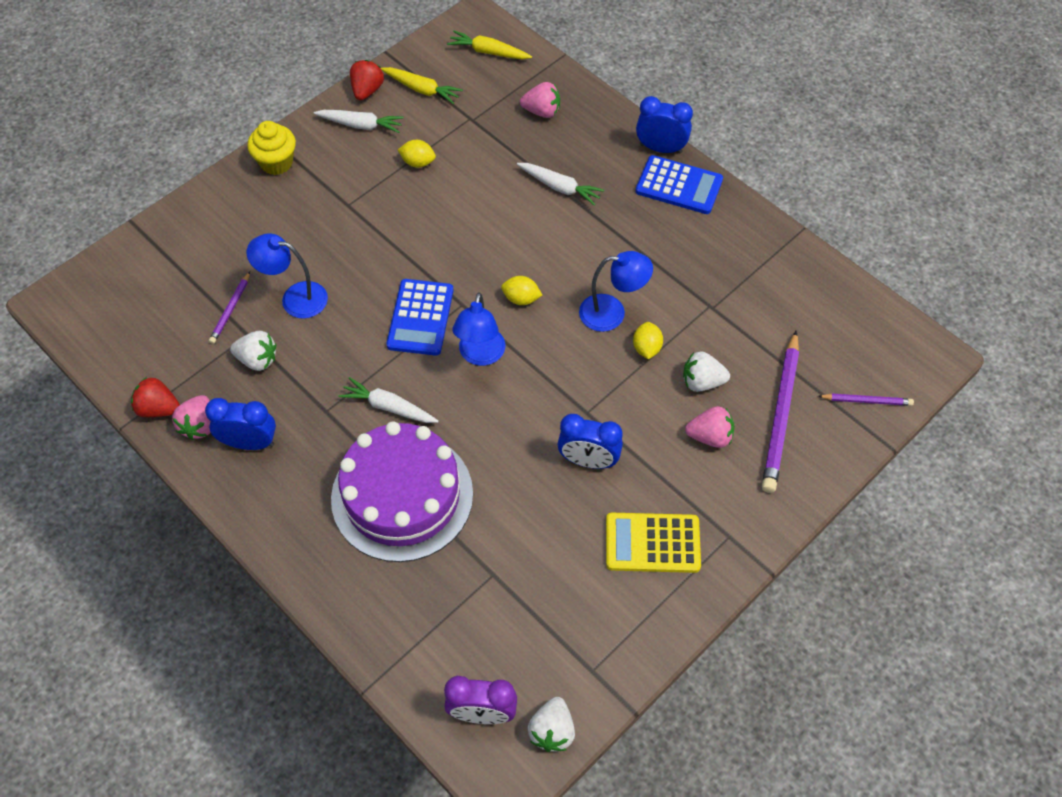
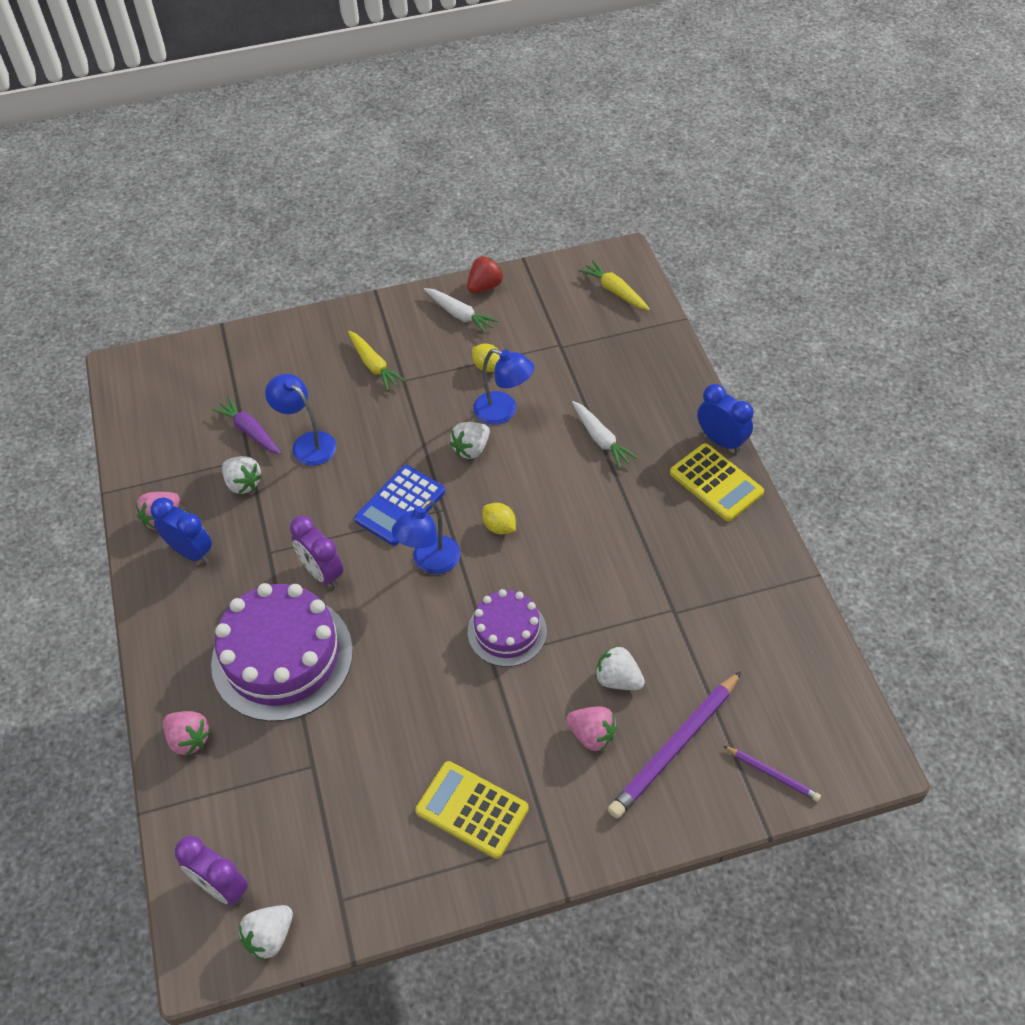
camera: 30 degrees right, 5 degrees down
red strawberry [131,377,180,417] -> none
purple pencil [209,272,250,344] -> purple carrot [212,397,281,454]
yellow cupcake [247,121,296,175] -> none
white carrot [339,377,439,423] -> purple clock [290,516,343,588]
yellow carrot [381,67,463,104] -> yellow carrot moved to [348,331,406,391]
pink strawberry [520,82,560,118] -> pink strawberry moved to [163,711,211,756]
blue clock [557,414,623,469] -> none
blue lamp [579,251,653,332] -> blue lamp moved to [473,349,534,425]
yellow lemon [633,322,663,359] -> none
blue calculator [635,155,723,214] -> yellow calculator [670,443,764,521]
none -> white strawberry [450,422,490,459]
none -> purple cake [468,589,547,667]

